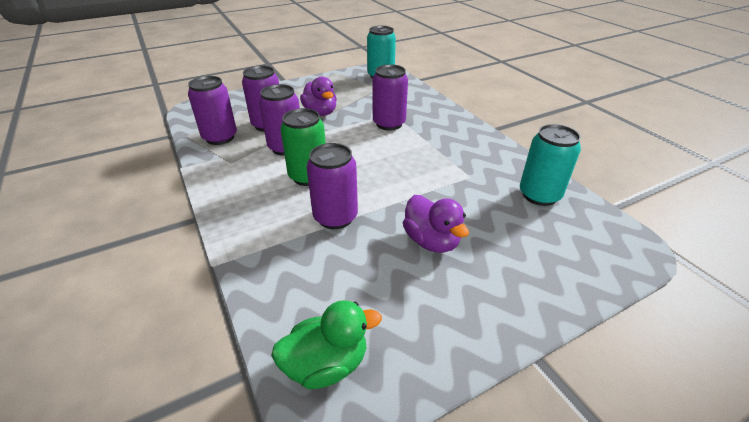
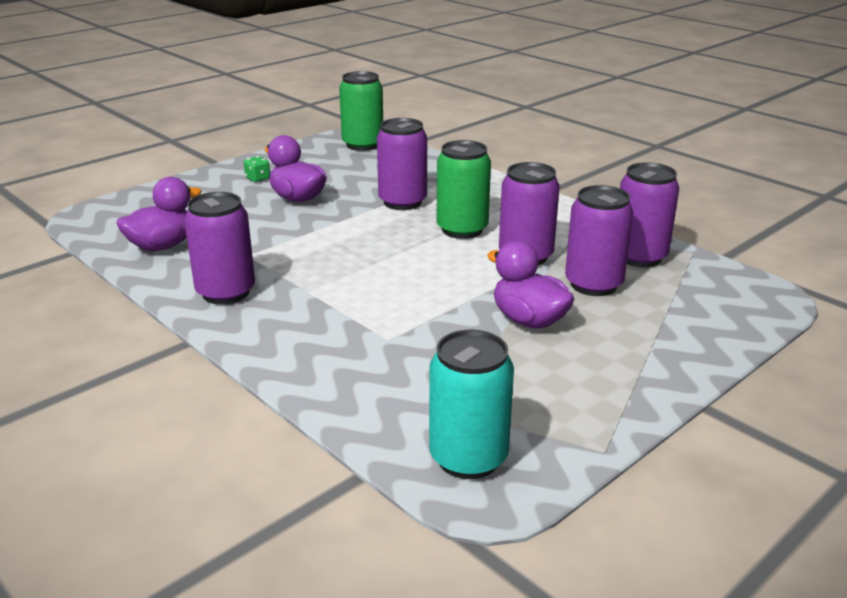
camera: 165 degrees right, 10 degrees down
green duck [271,300,382,389] -> green can [339,71,383,151]
purple can [373,64,408,131] -> purple can moved to [184,192,255,305]
turquoise can [520,124,581,206] -> purple duck [116,177,202,251]
none -> green dice [244,156,270,182]

